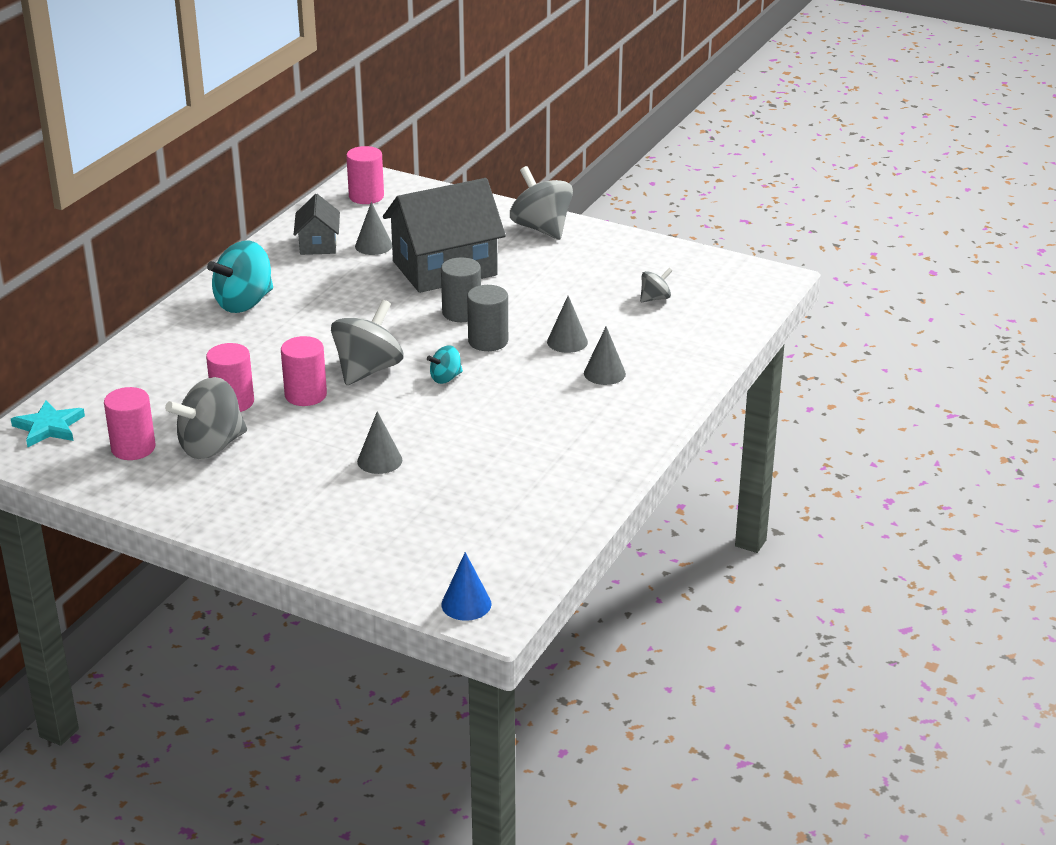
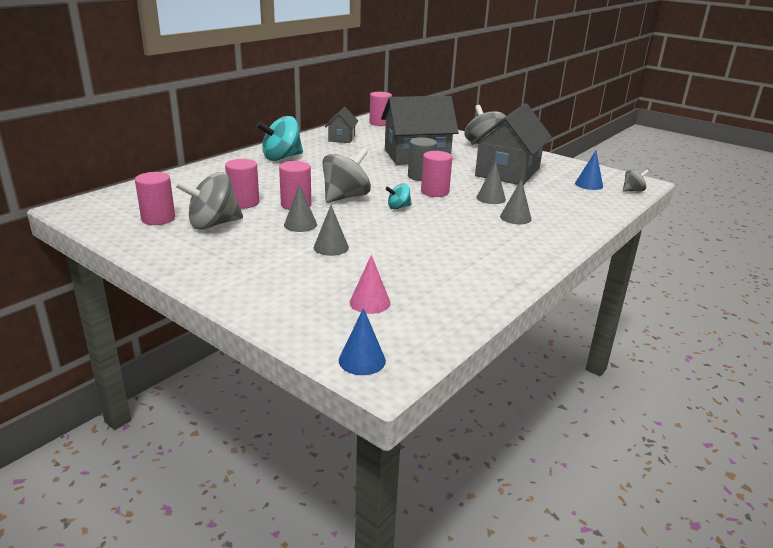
camera: 10 degrees right, 5 degrees down
turquoise star [11,400,85,447] -> none
grey cone [355,202,392,255] -> grey cone moved to [284,184,317,232]
grey cylinder [467,285,508,351] -> pink cylinder [421,151,452,197]
grey spinning top [640,268,673,302] -> grey spinning top moved to [623,170,649,192]
none -> pink cone [350,255,390,314]
none -> grey house [471,103,552,185]
none -> blue cone [575,151,603,190]

